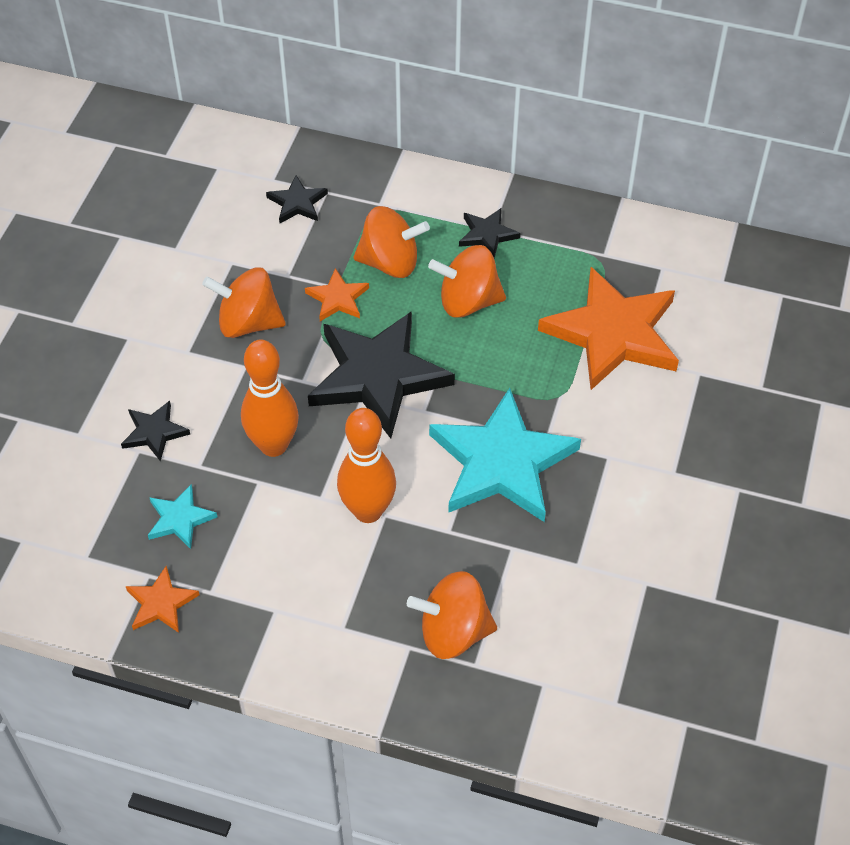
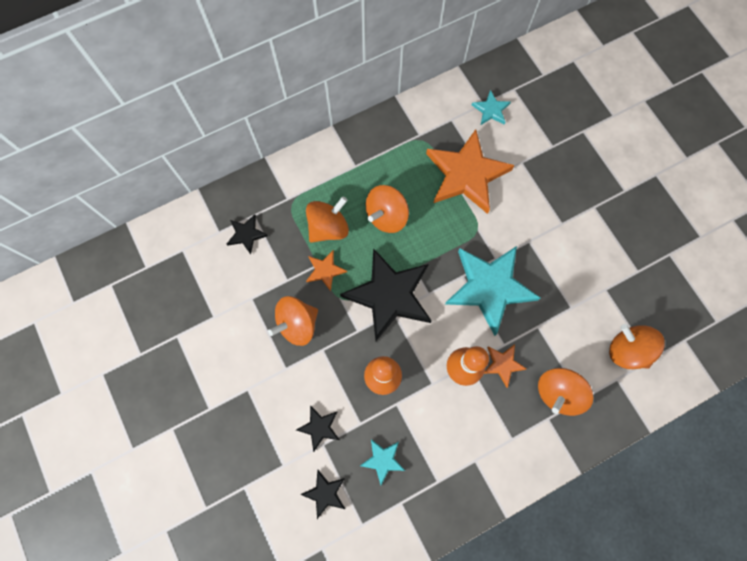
camera: 45 degrees left, 20 degrees up
orange star [126,566,200,633] -> orange star moved to [484,344,526,388]
black star [459,208,521,258] -> black star moved to [301,470,345,519]
none -> turquoise star [472,90,511,125]
none -> orange spinning top [609,324,665,369]

